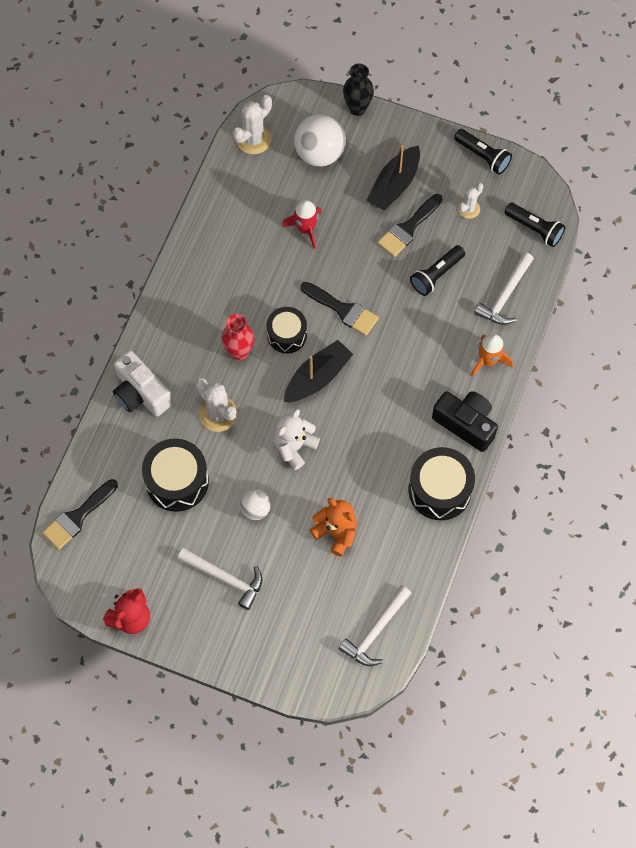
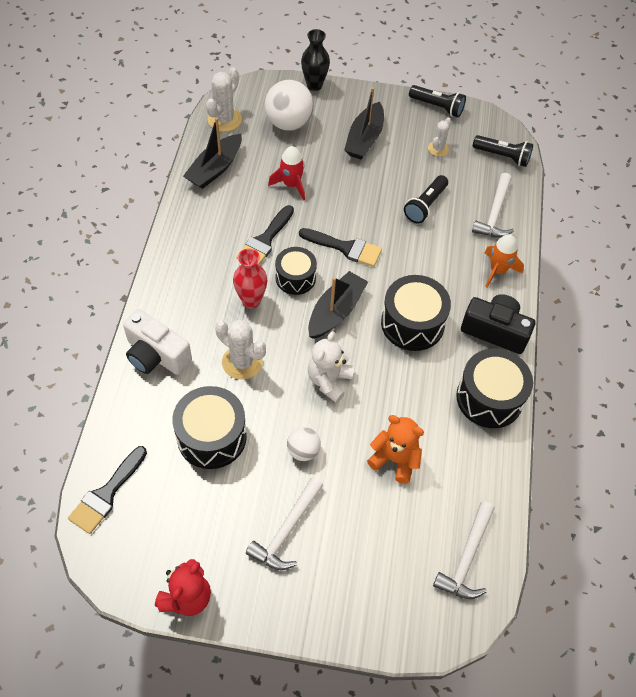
camera: 15 degrees left, 10 degrees down
white hammer [177,548,262,610] -> white hammer turned 105 degrees clockwise [246,477,323,570]
black brush [377,194,442,257] -> black brush moved to [236,205,294,265]
none -> black boat [183,118,242,189]
none -> black drum [381,275,451,351]

